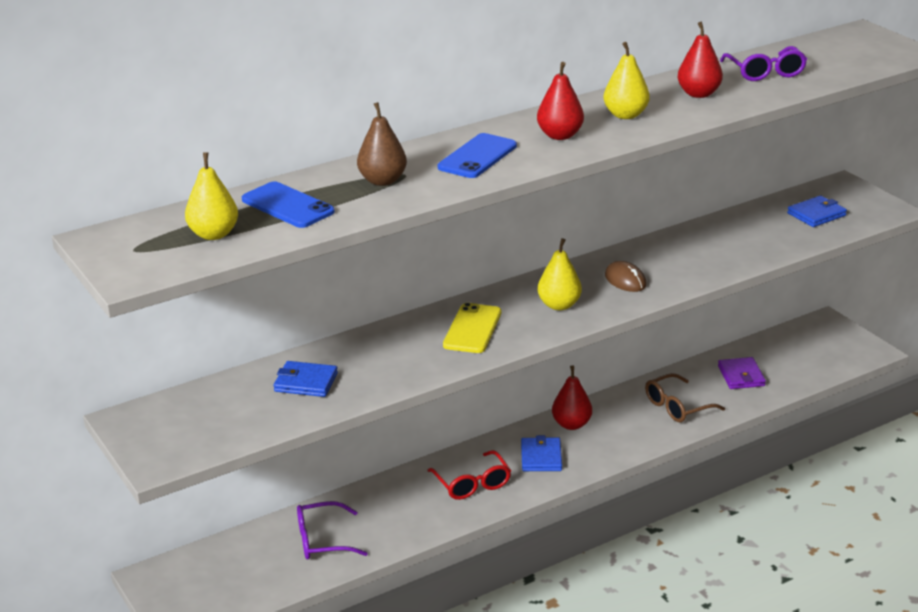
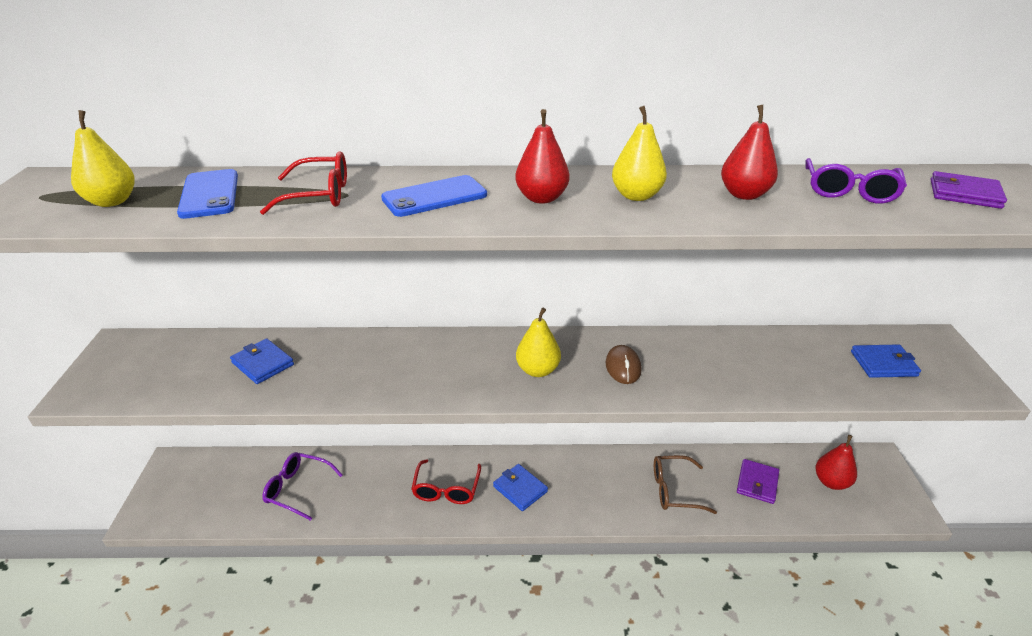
camera: 30 degrees right, 5 degrees up
brown pear [357,102,407,186] -> red glasses [260,151,347,215]
yellow phone [443,303,501,353] -> none
blue wallet [521,435,562,471] -> blue wallet turned 75 degrees counterclockwise [493,464,548,511]
red pear [552,366,592,430] -> red pear moved to [816,435,857,490]
none -> purple wallet [931,171,1007,209]

